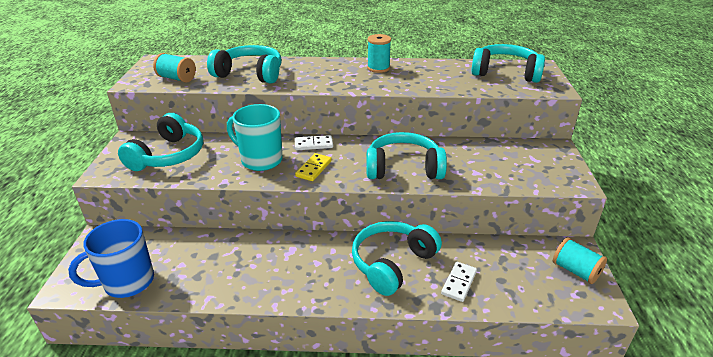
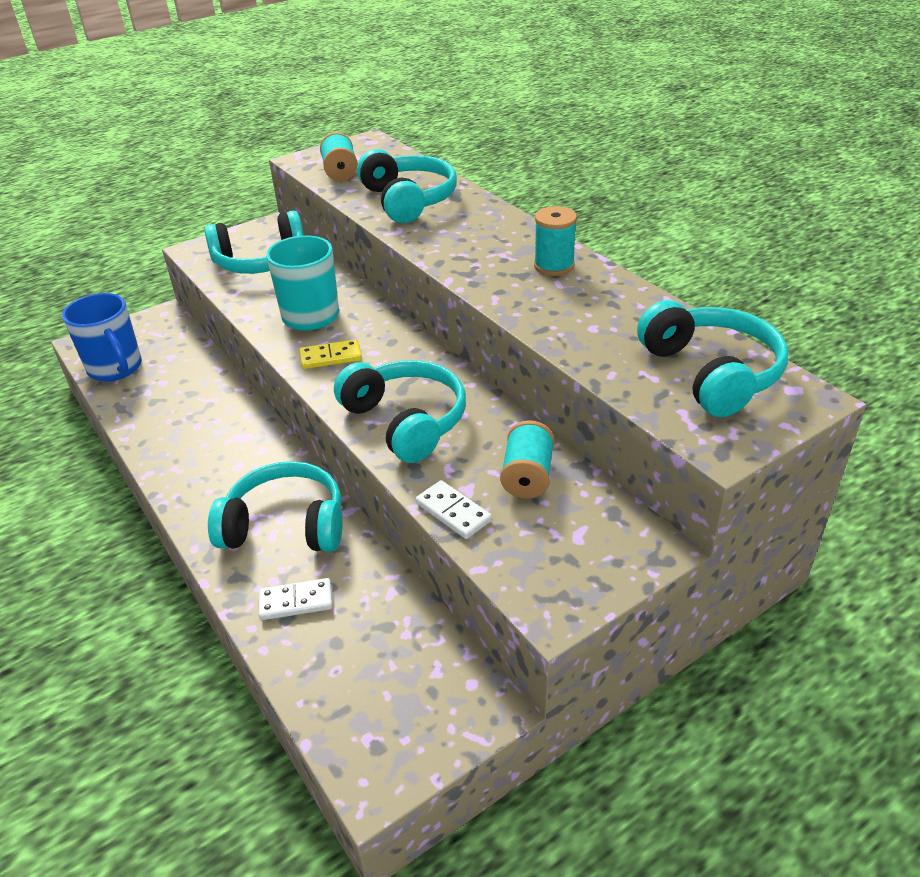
camera: 55 degrees right, 5 degrees up
blue mug [68,219,154,298] -> blue mug turned 150 degrees counterclockwise [62,293,142,382]
white domino [294,135,333,150] -> white domino moved to [416,480,492,539]
turquoise spool [553,238,607,284] -> turquoise spool moved to [500,420,554,499]

